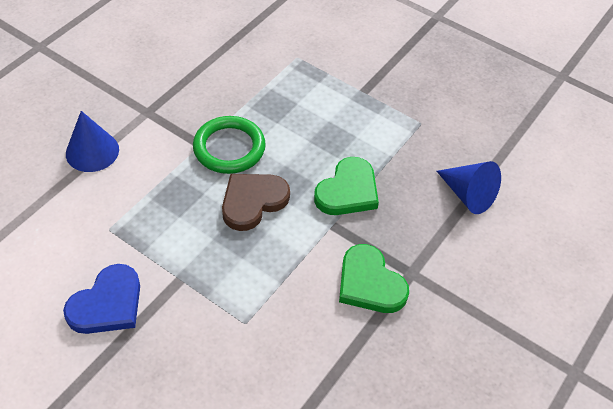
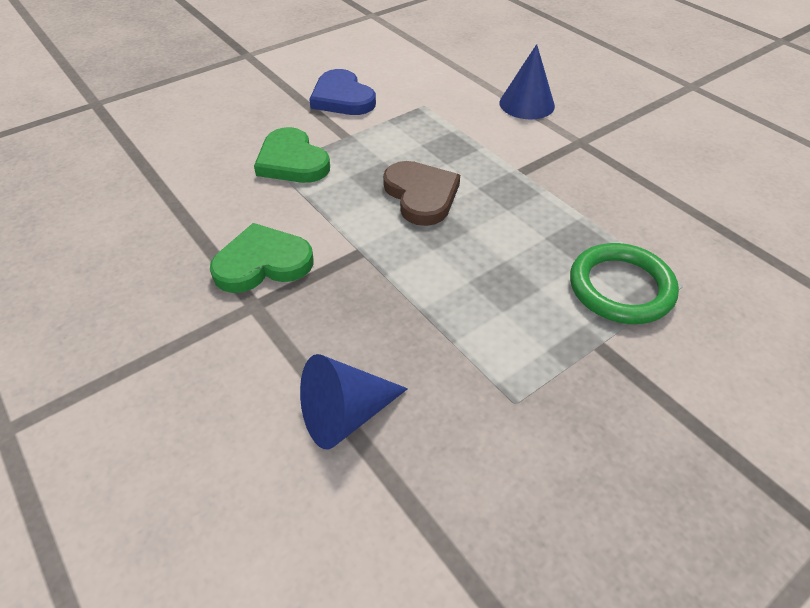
camera: 110 degrees right, 5 degrees down
green ring [193,116,266,174] -> green ring moved to [570,243,679,324]
green heart [314,157,379,215] -> green heart moved to [254,127,330,183]

